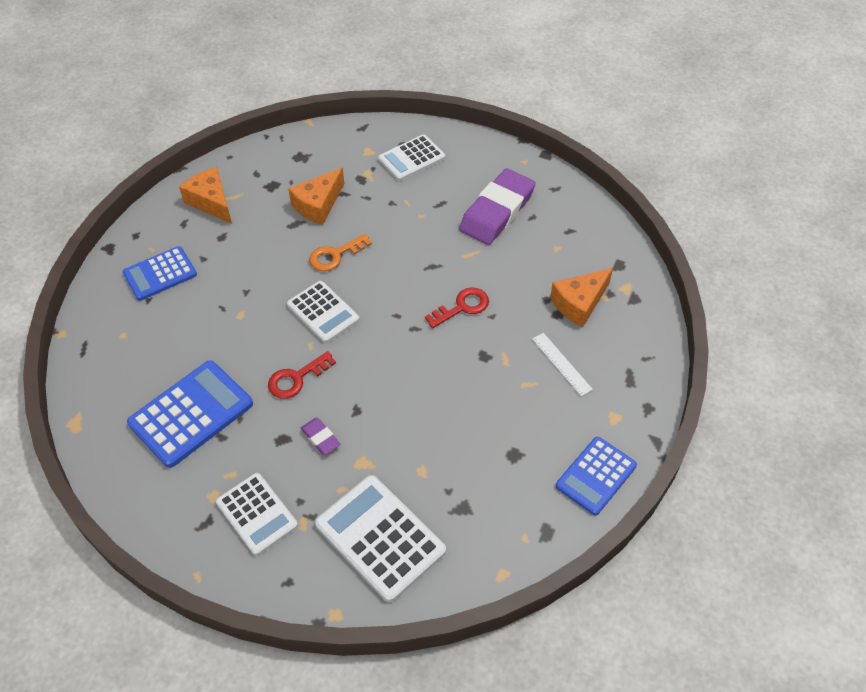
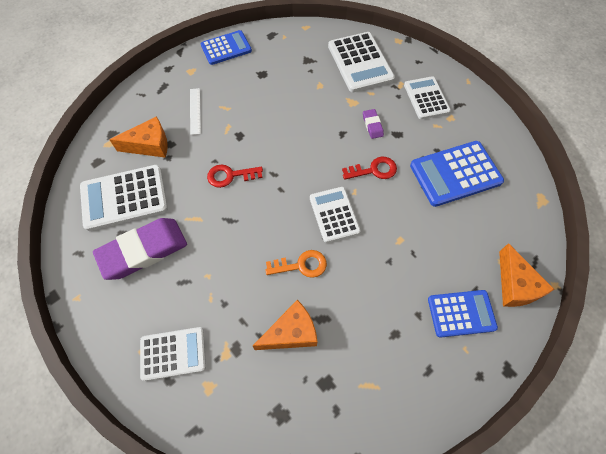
camera: 155 degrees left, 10 degrees up
orange cheese [179,167,232,224] -> orange cheese moved to [499,243,555,307]
none -> white calculator [80,165,168,231]

